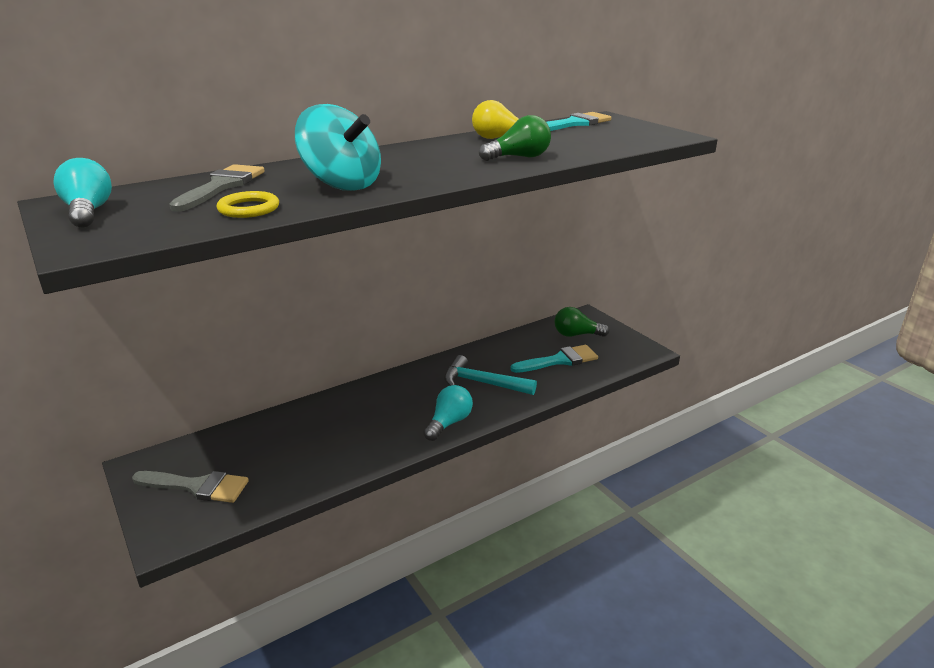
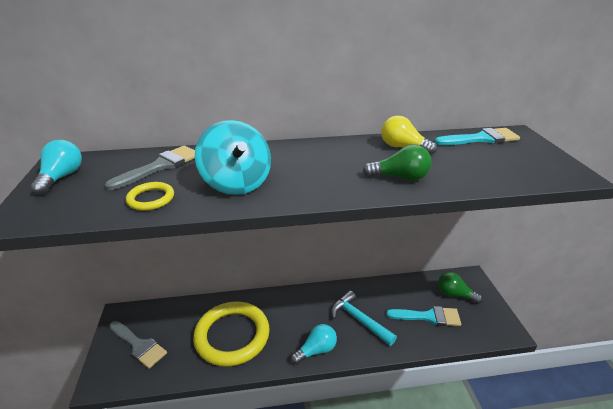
camera: 25 degrees right, 5 degrees up
none -> yellow ring [193,301,270,367]

